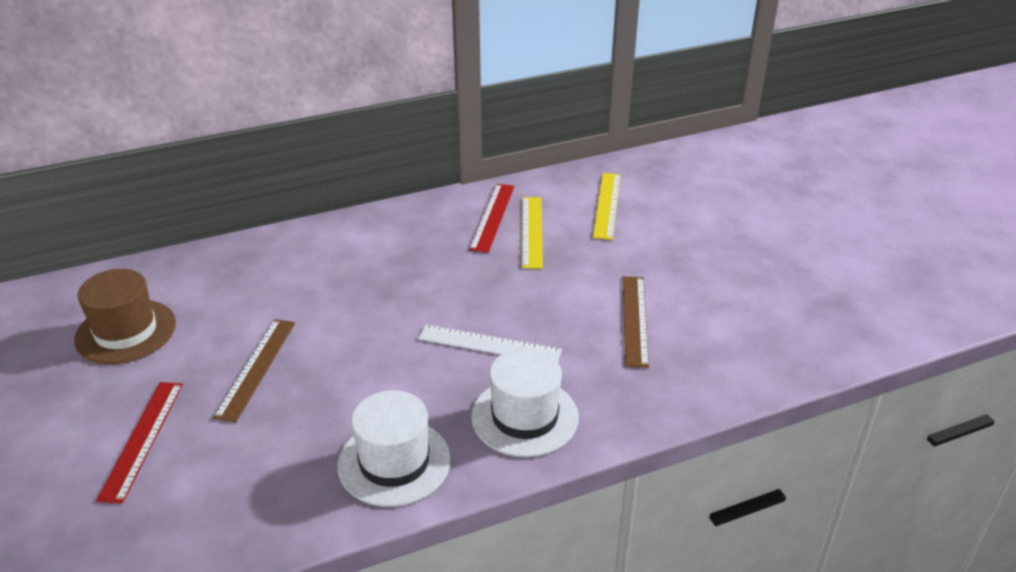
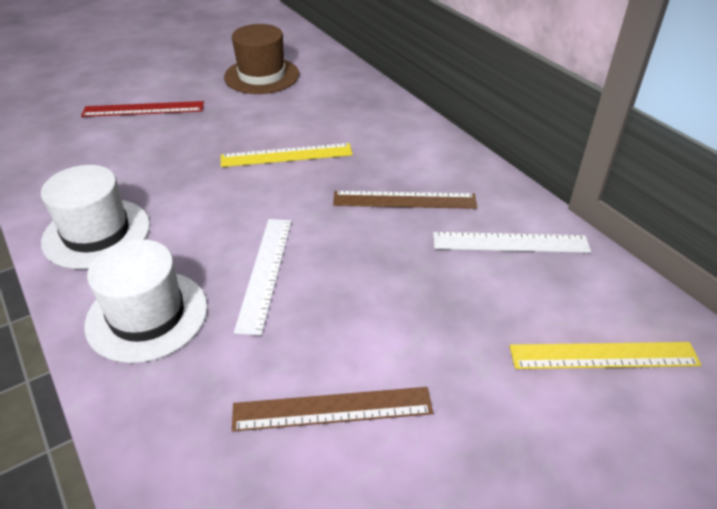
camera: 80 degrees right, 5 degrees up
brown ruler [213,319,295,423] -> brown ruler moved to [333,191,477,209]
red ruler [469,184,514,253] -> white ruler [433,232,591,253]
yellow ruler [522,197,543,269] -> yellow ruler moved to [221,143,353,167]

